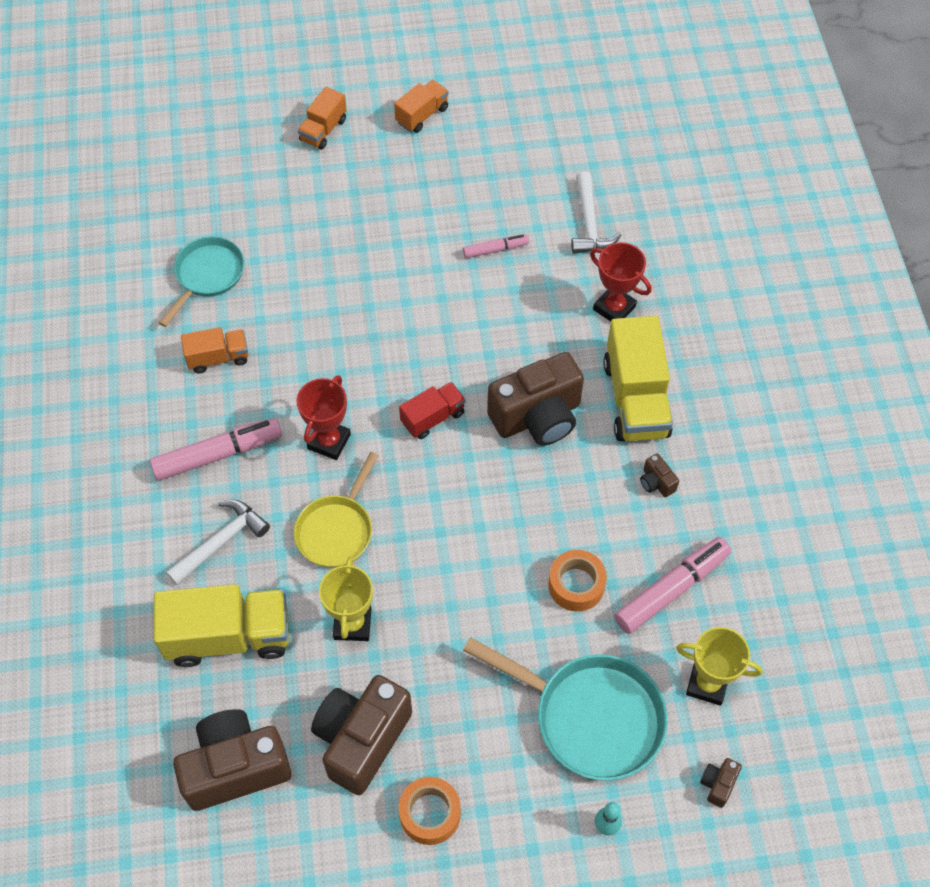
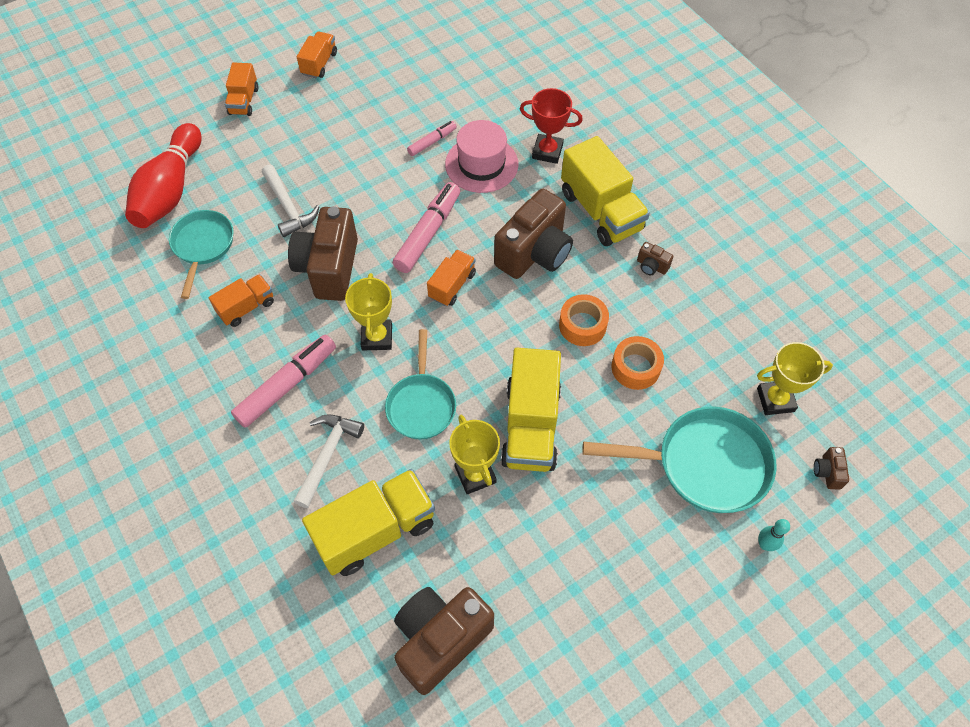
camera: 25 degrees left, 0 degrees up
yellow pan [294,452,379,568] -> turquoise pan [385,329,456,439]
red trophy [296,375,351,460] -> yellow trophy [345,273,392,350]
brown camera [311,675,412,795] -> brown camera moved to [288,206,358,301]
red truck [399,382,466,439] -> orange truck [427,250,476,306]
orange tape [399,777,461,845] -> orange tape moved to [559,294,609,346]
white hammer [571,172,622,254] -> white hammer moved to [262,164,319,237]
pink marker [614,537,731,634] -> pink marker moved to [393,182,460,273]
none -> red bowling pin [125,123,202,228]
none -> pink hat [445,120,519,193]
none -> yellow truck [501,348,561,472]

